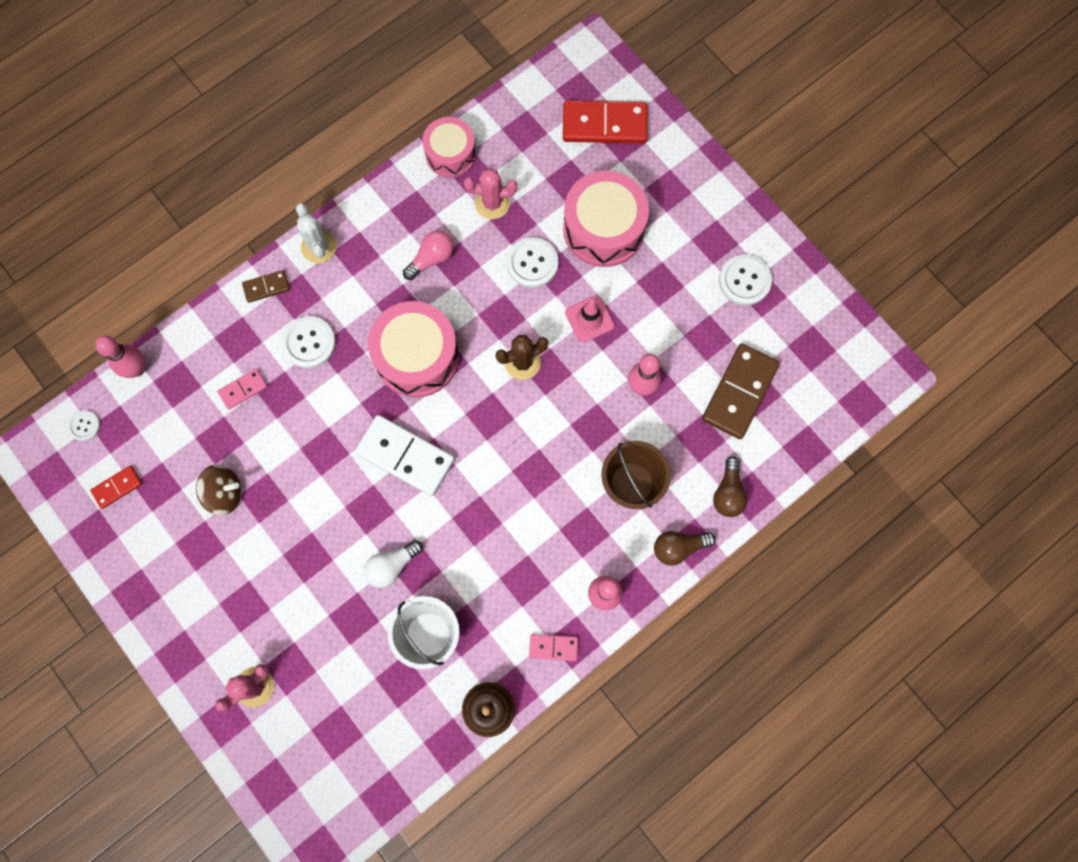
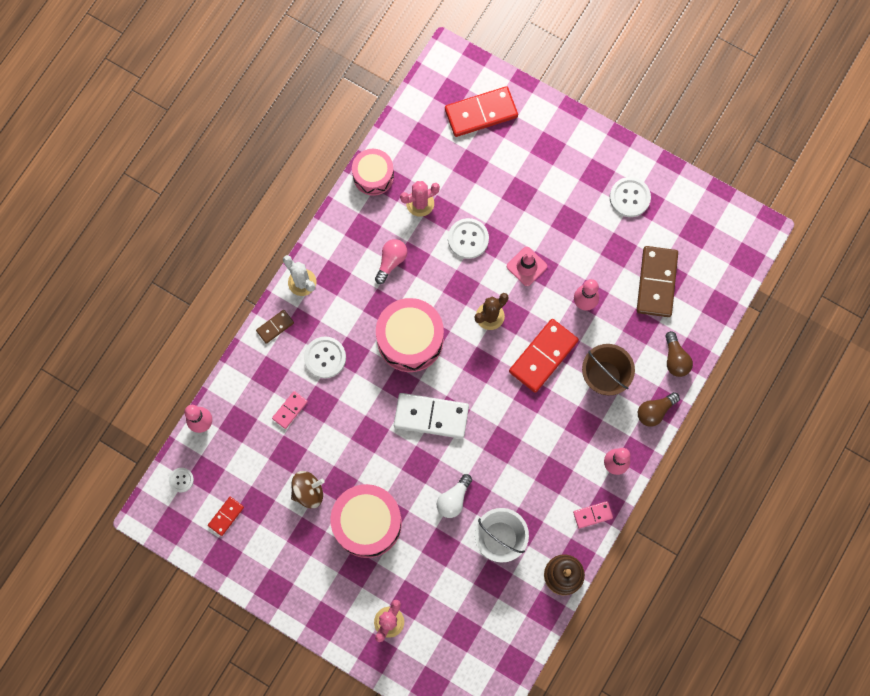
camera: 20 degrees left, 0 degrees up
pink drum [563,170,649,267] -> pink drum moved to [330,484,402,558]
none -> red domino [509,319,579,393]

